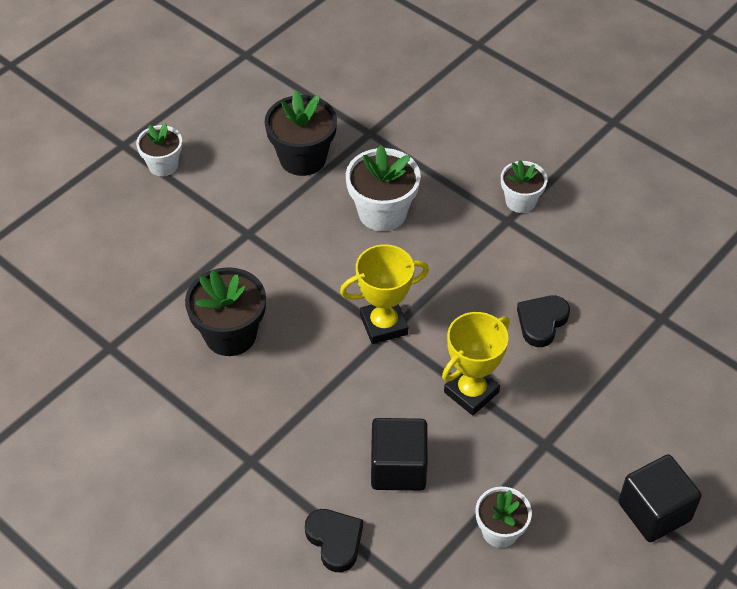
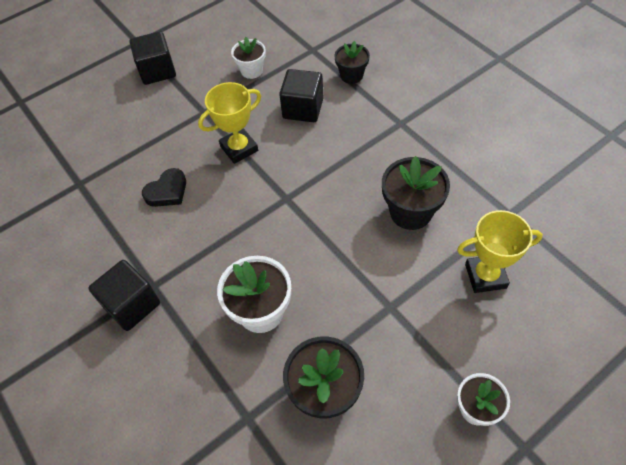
camera: 165 degrees left, 5 degrees up
black heart [305,509,363,572] -> black flower pot [334,41,370,84]
yellow trophy [340,244,429,344] -> yellow trophy moved to [457,210,543,293]
white flower pot [501,160,547,213] -> black cube [88,260,160,331]

